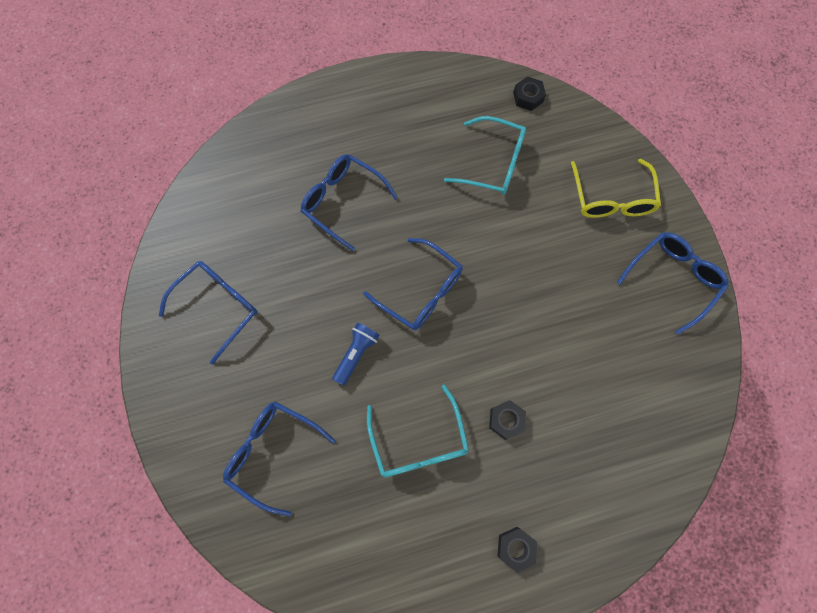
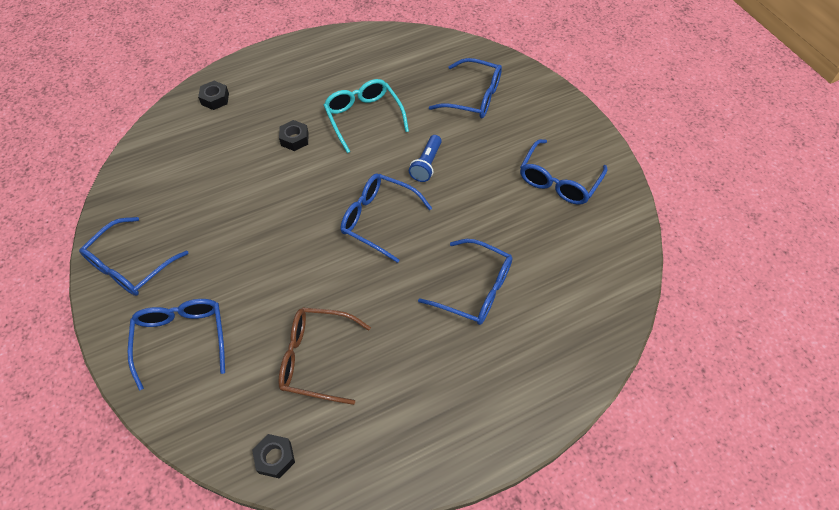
camera: 170 degrees right, 15 degrees down
turquoise glasses [444,116,526,195] -> brown glasses [278,308,371,405]
black nut [497,527,537,573] -> black nut moved to [198,81,229,110]
yellow glasses [571,159,661,218] -> blue glasses [128,299,225,390]

